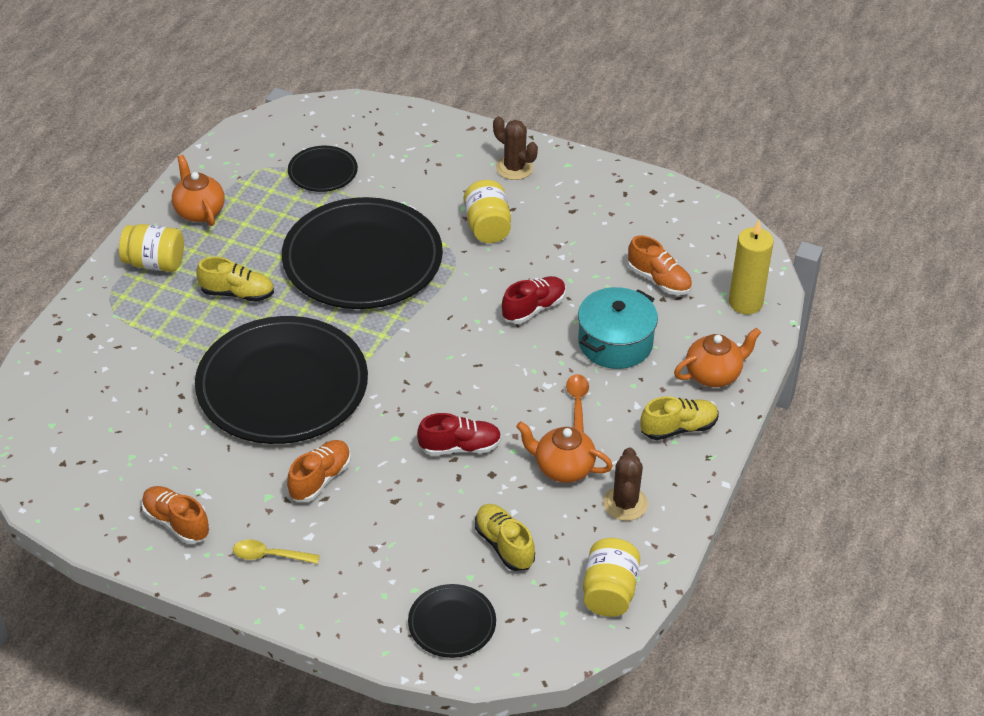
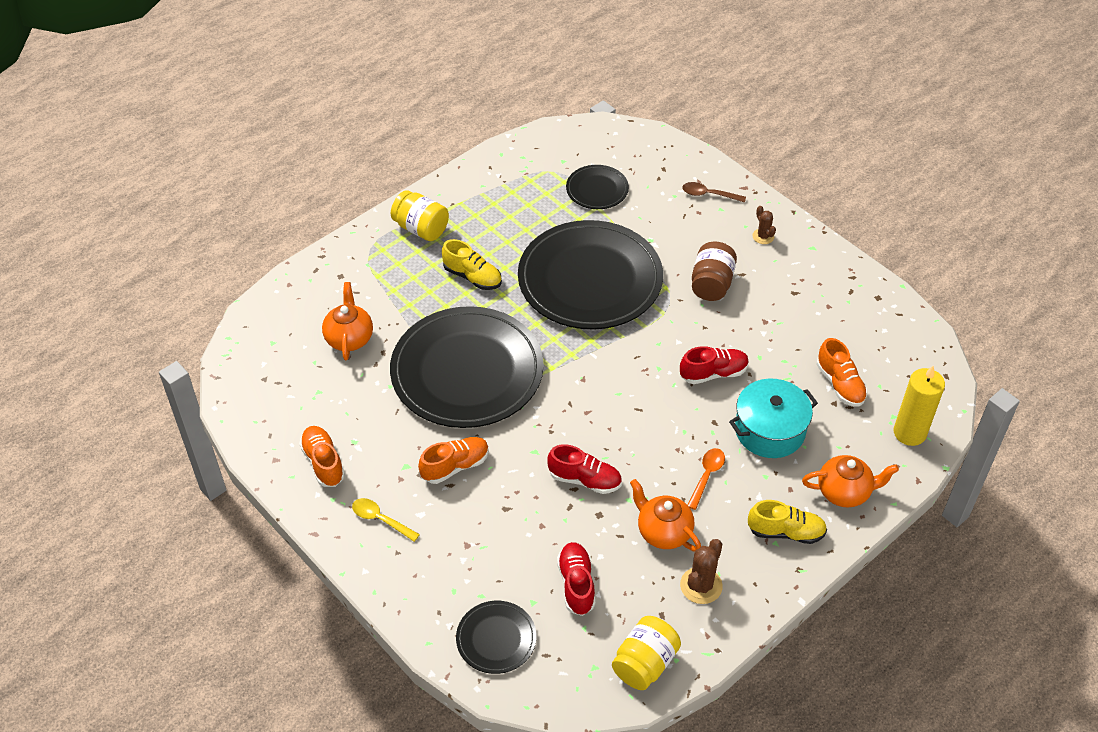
camera: 25 degrees right, 5 degrees up
orange teapot [172,155,225,226] -> orange teapot moved to [322,282,373,360]
yellow jar [464,180,511,243] -> brown jar [692,242,737,301]
yellow shoe [475,504,535,571] -> red shoe [557,542,595,616]
brown cactus [493,116,538,180] -> brown cactus [752,206,776,244], size x0.63
none -> brown spoon [682,182,746,203]

